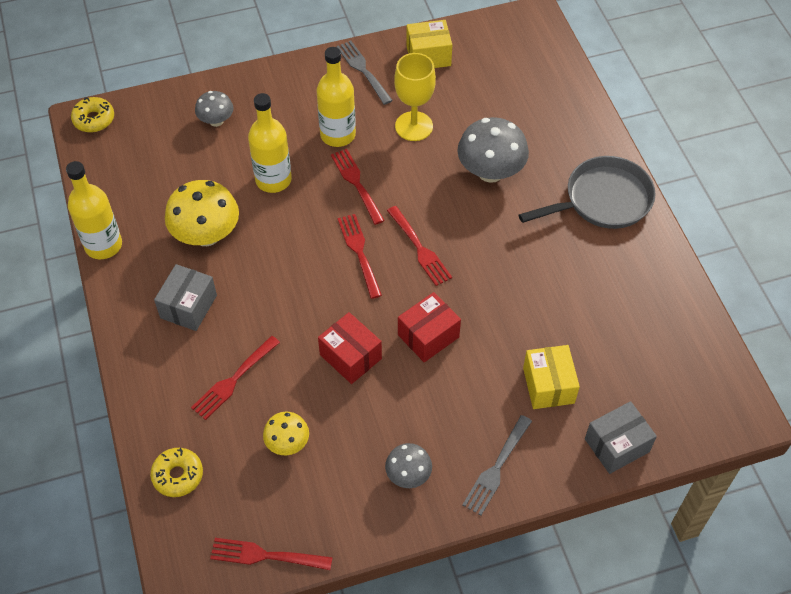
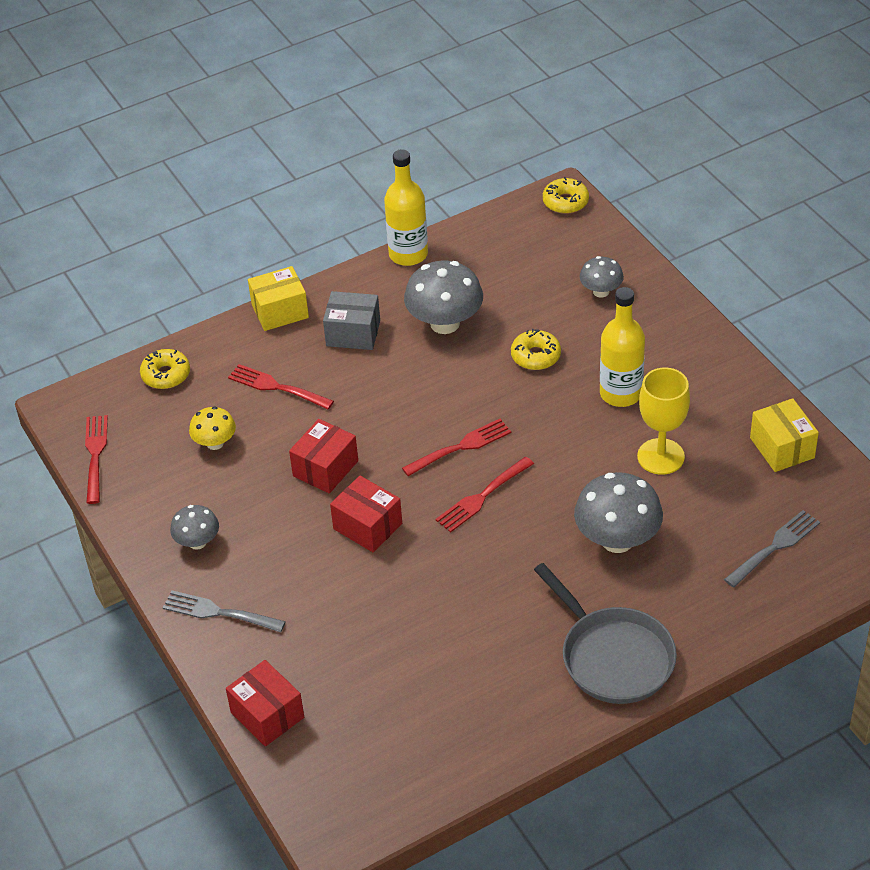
camera: 80 degrees right, 10 degrees down
yellow mushroom [165,180,239,246] -> grey mushroom [404,261,483,334]
yellow bottle [248,93,292,193] -> yellow donut [511,329,561,370]
red fork [331,149,385,225] -> none
grey fork [336,41,393,105] -> grey fork moved to [724,510,820,588]
yellow box [523,345,580,409] -> yellow box moved to [248,266,309,331]
grey box [585,401,657,474] -> red box [226,660,304,746]

